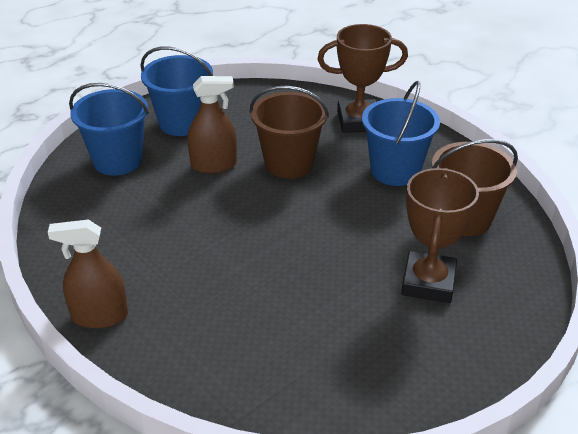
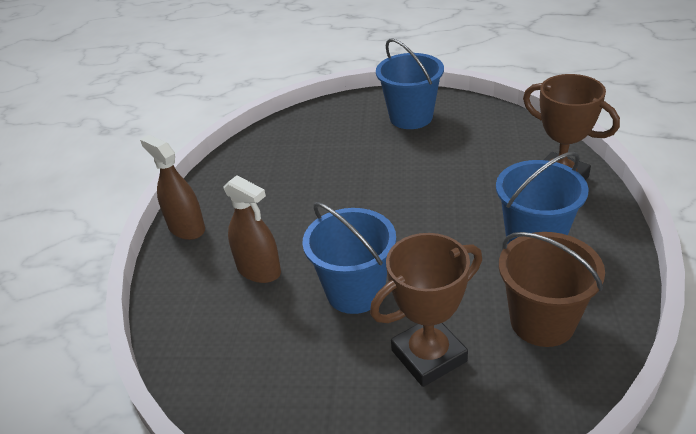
camera: 50 degrees right, 0 degrees up
blue bucket [69,83,149,175] -> blue bucket moved to [302,202,396,314]
brown spray bottle [188,76,237,173] -> brown spray bottle moved to [223,175,281,283]
brown bucket [250,86,329,179] -> none

